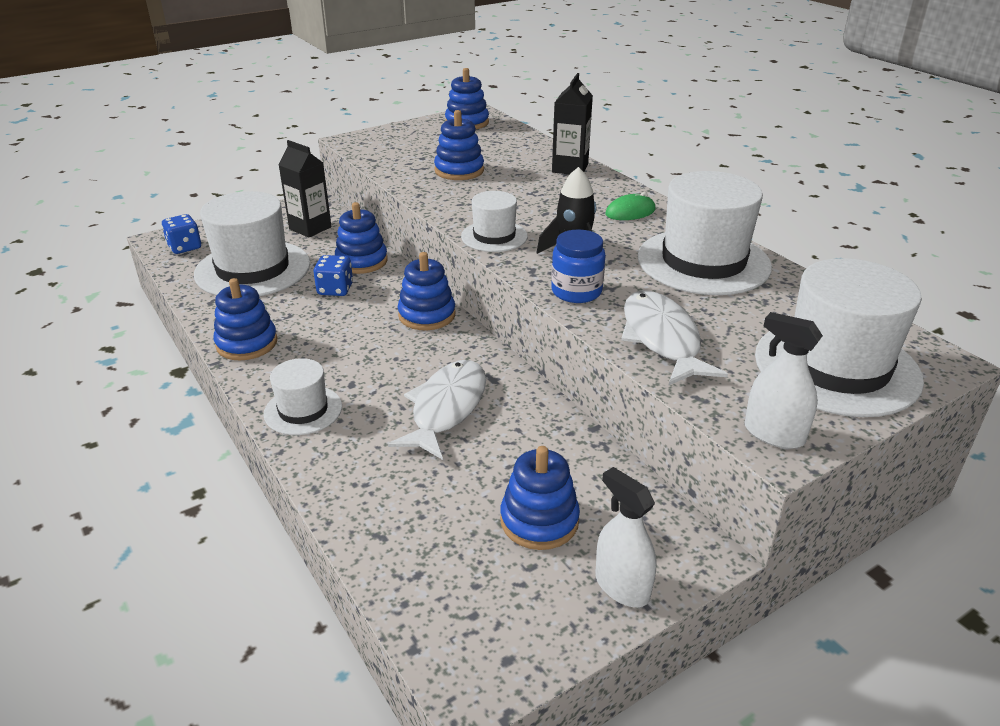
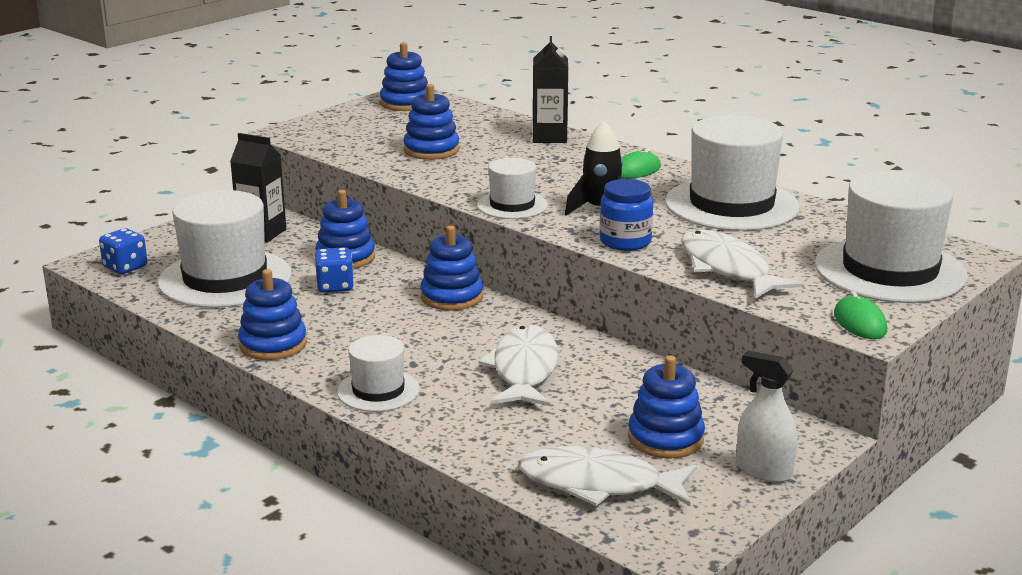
camera: 15 degrees left, 10 degrees down
white spray bottle [744,312,823,449] -> green mouse [834,291,887,339]
none -> white fish [518,446,697,506]

